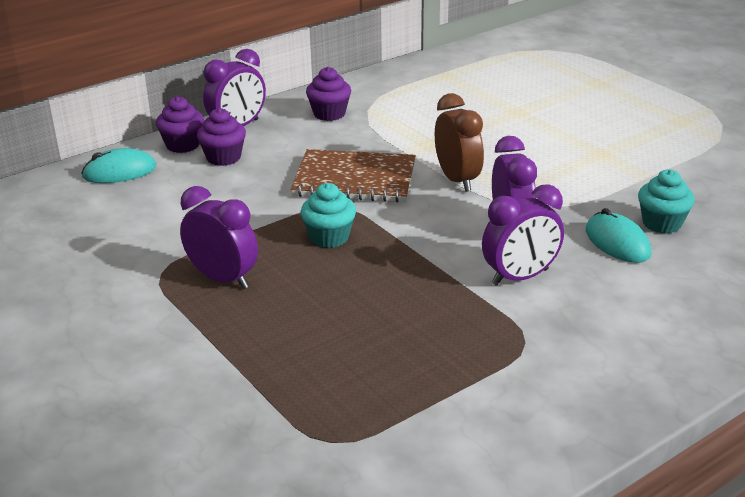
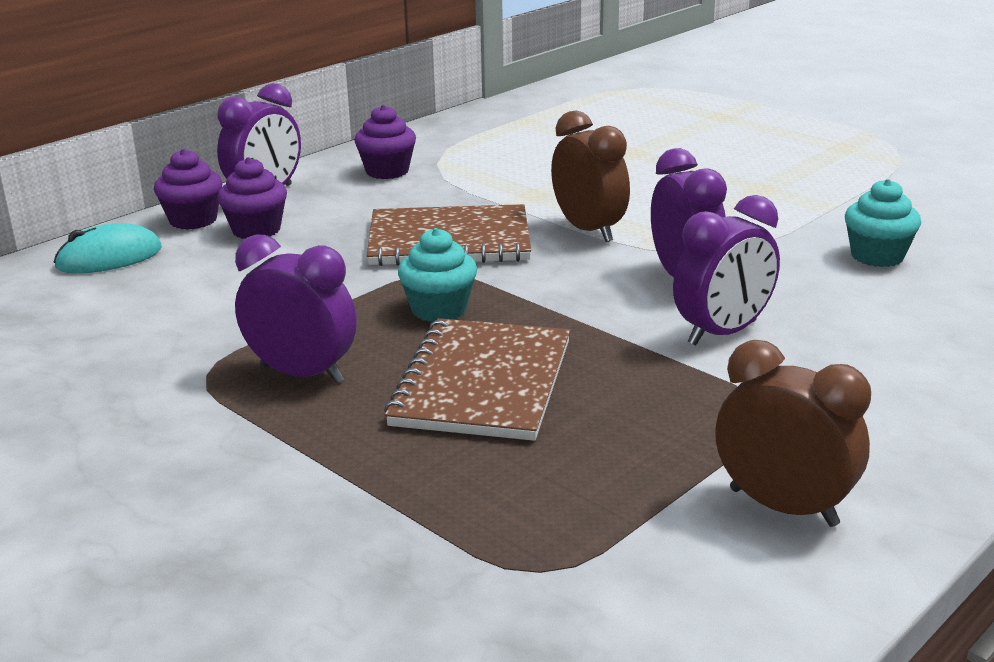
camera: 10 degrees left, 5 degrees down
turquoise mouse [586,208,652,263] -> none
none -> brown notebook [384,318,570,441]
none -> brown clock [715,340,871,527]

